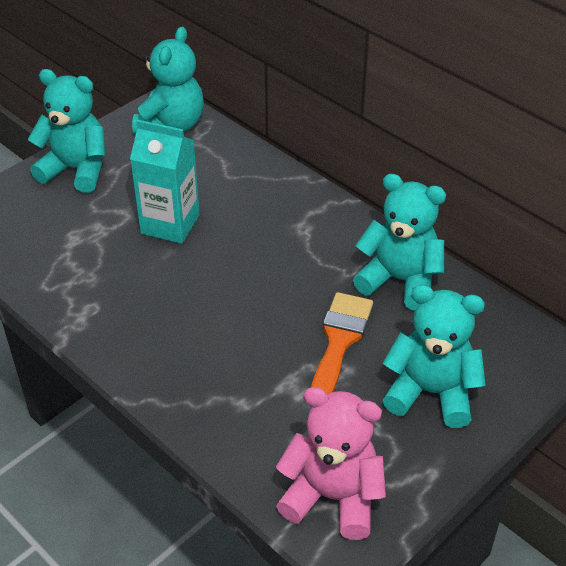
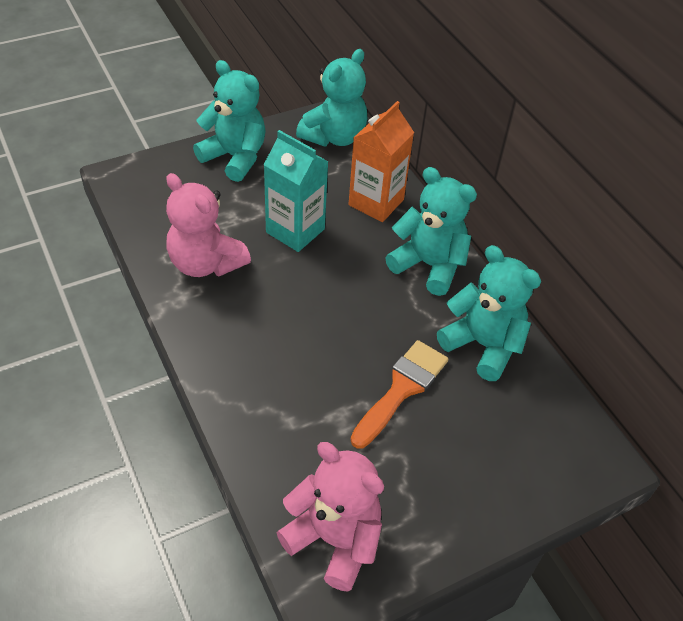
camera: 15 degrees right, 5 degrees up
turquoise teddy bear [383,285,486,428] -> turquoise teddy bear moved to [386,167,477,296]
none -> pink teddy bear [166,173,251,277]
none -> orange carton [349,101,414,222]

